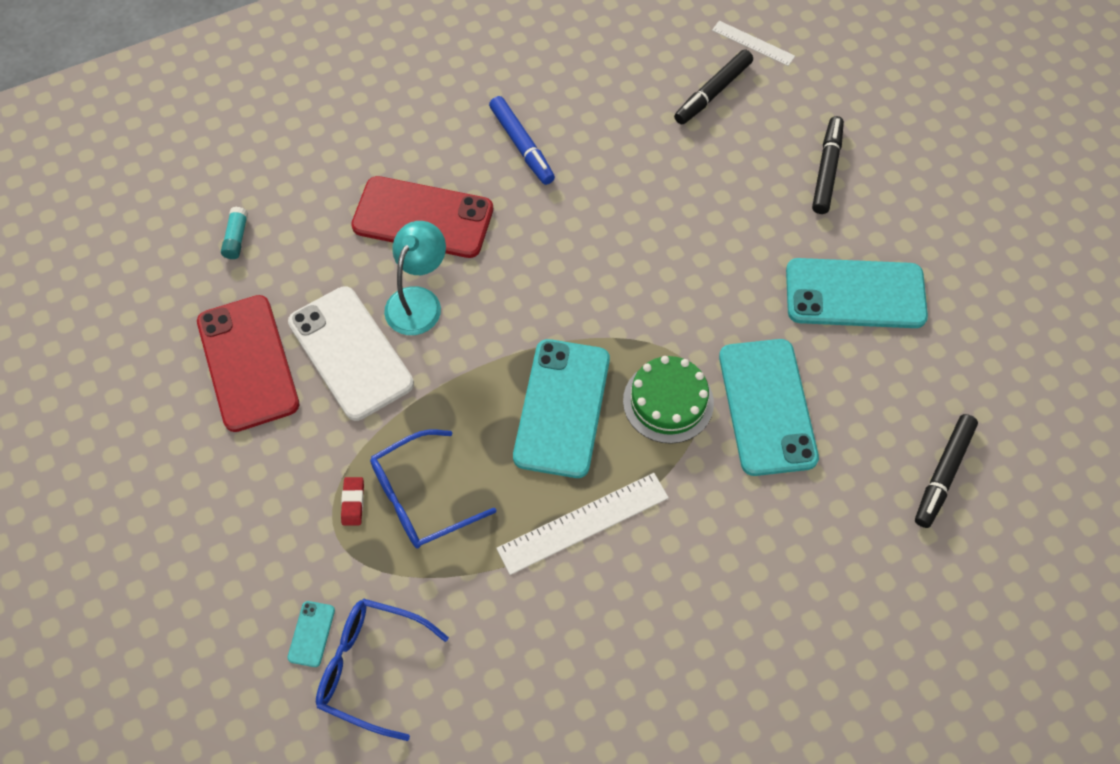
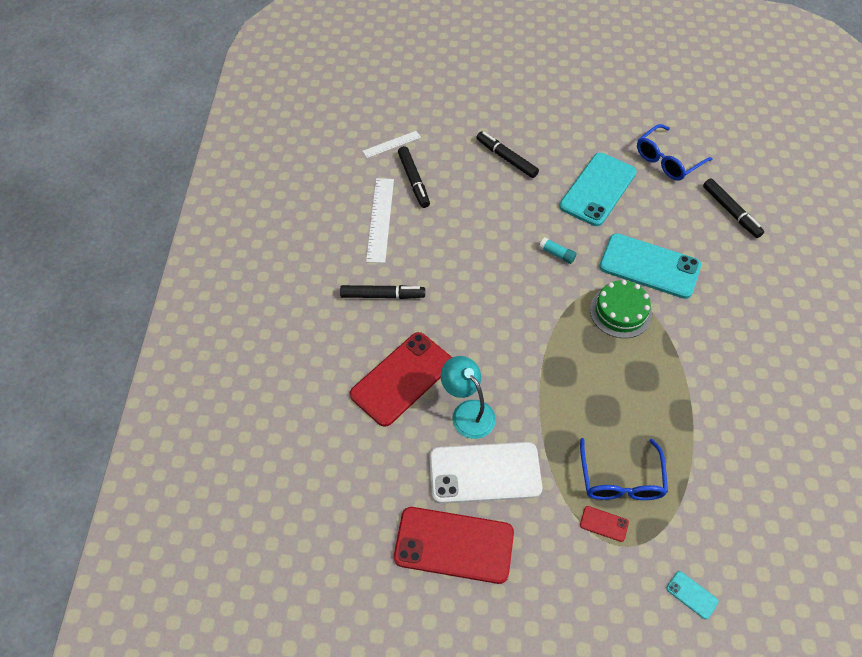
camera: 60 degrees left, 5 degrees down
turquoise glue stick [221,207,248,259] -> turquoise glue stick moved to [539,237,577,264]
blue glasses [316,599,449,741] -> blue glasses moved to [637,124,713,180]
red eraser [341,477,364,526] -> red phone [580,506,629,542]
blue marker [489,96,555,185] -> black marker [340,285,425,299]
white ruler [496,473,669,575] -> white ruler moved to [366,178,394,263]
turquoise phone [513,339,610,478] -> none

